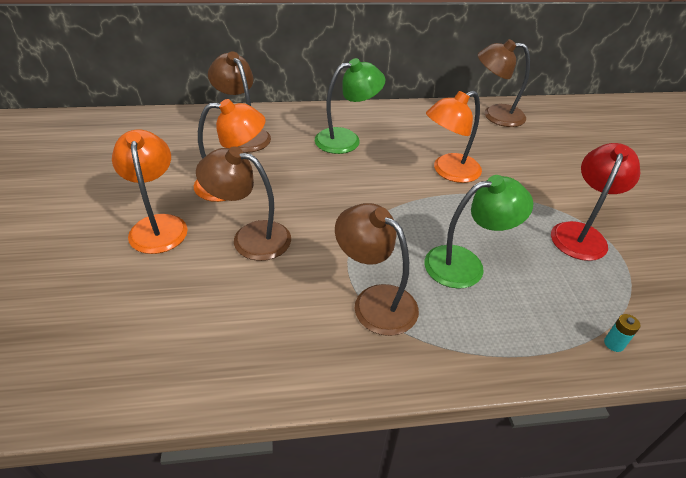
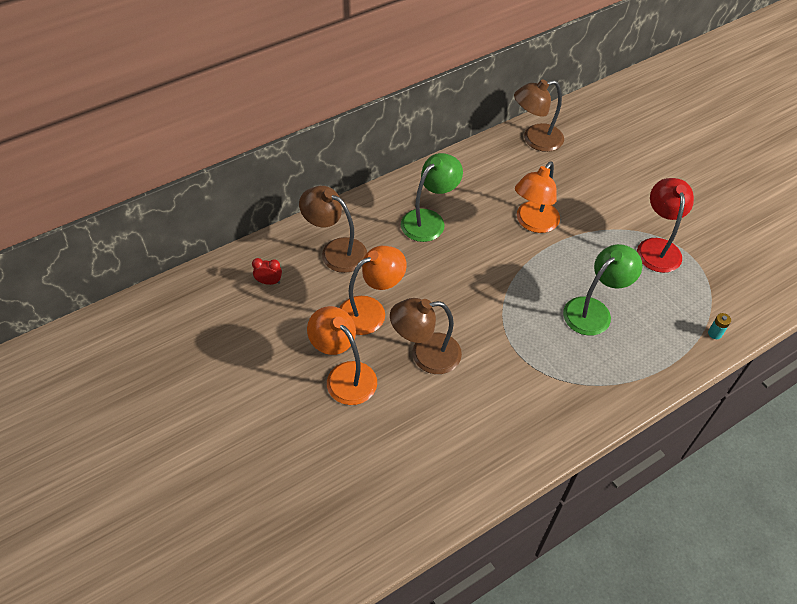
camera: 25 degrees left, 10 degrees up
brown lamp [335,203,419,336] -> none
none -> red clock [252,258,282,285]

